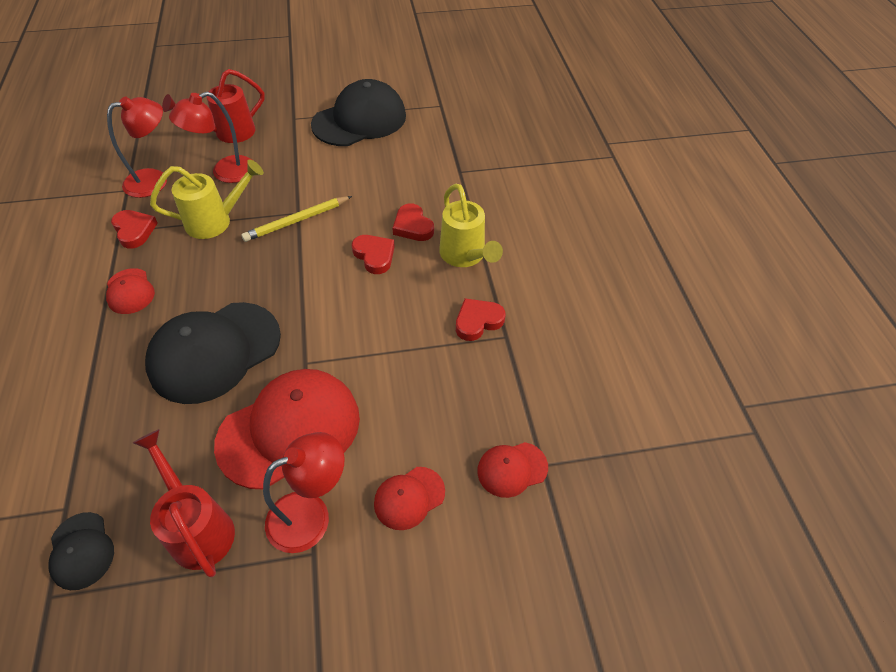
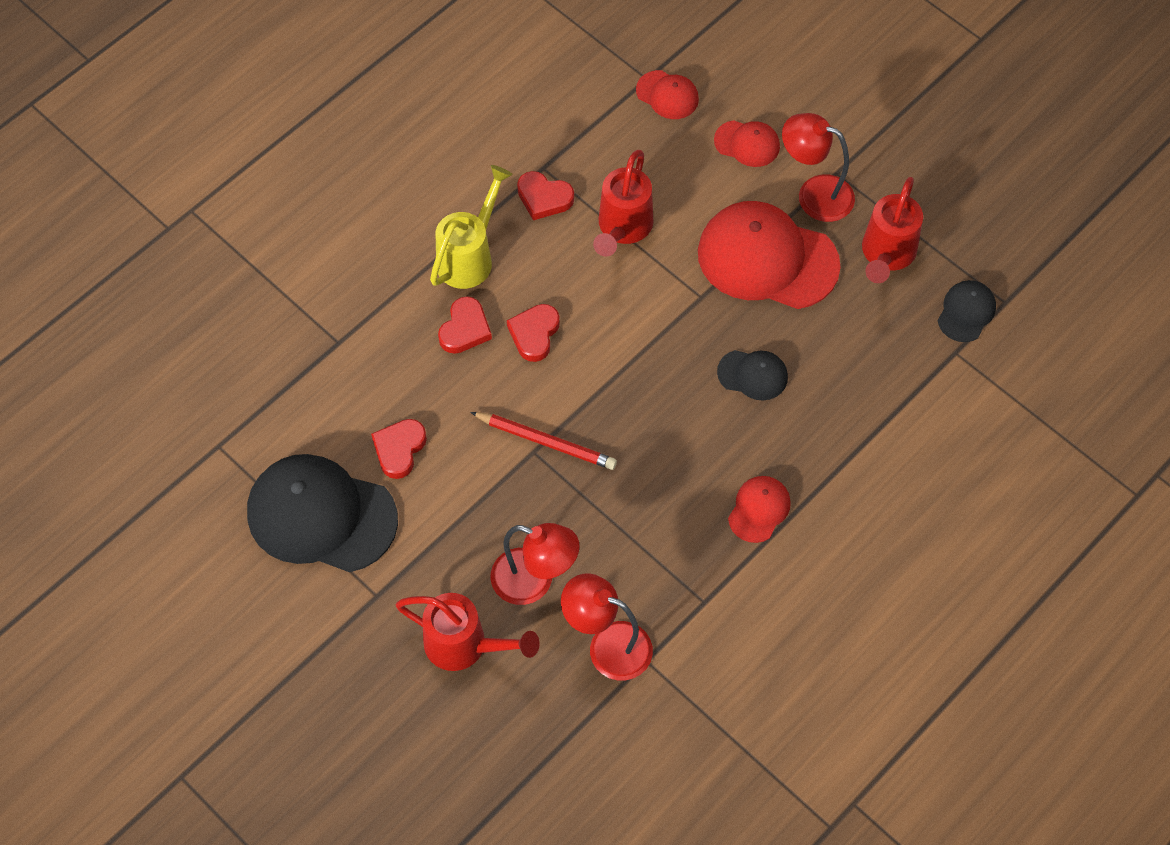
camera: 125 degrees left, 10 degrees up
red heart [111,210,158,249] -> red heart moved to [371,419,427,479]
black cap [145,302,281,404] -> black cap [717,350,788,400], size x0.48
yellow watering can [150,159,264,239] -> none
yellow pencil [241,196,352,242] -> red pencil [470,412,617,470]
none -> red watering can [593,150,654,257]

